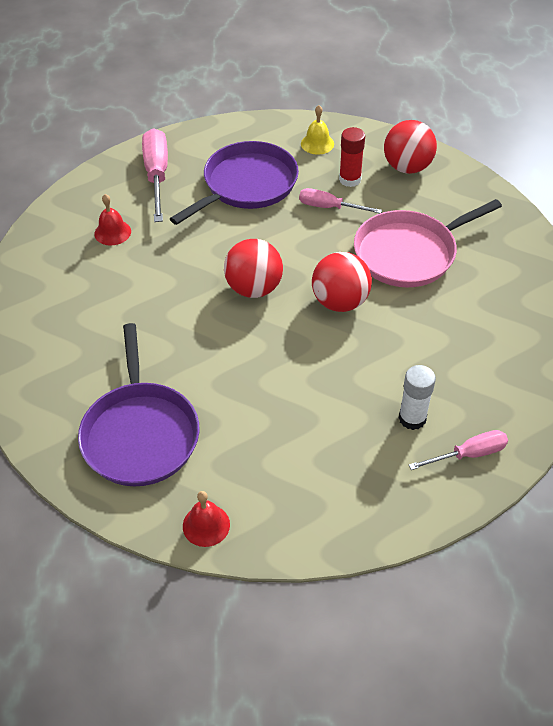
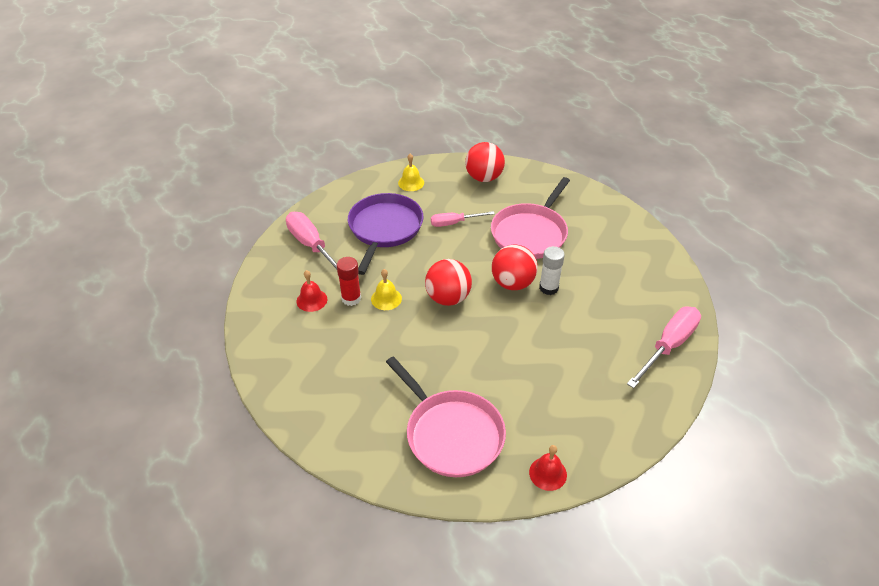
camera: 30 degrees left, 5 degrees down
purple pan [78,323,200,486] -> pink pan [386,356,506,477]
red glue stick [339,127,365,187] -> red glue stick moved to [337,257,361,306]
white glue stick [399,365,436,430] -> white glue stick moved to [539,246,565,295]
pink screwdriver [409,430,508,470] -> pink screwdriver [627,307,701,388], size x1.63
none -> yellow bell [371,269,402,310]

